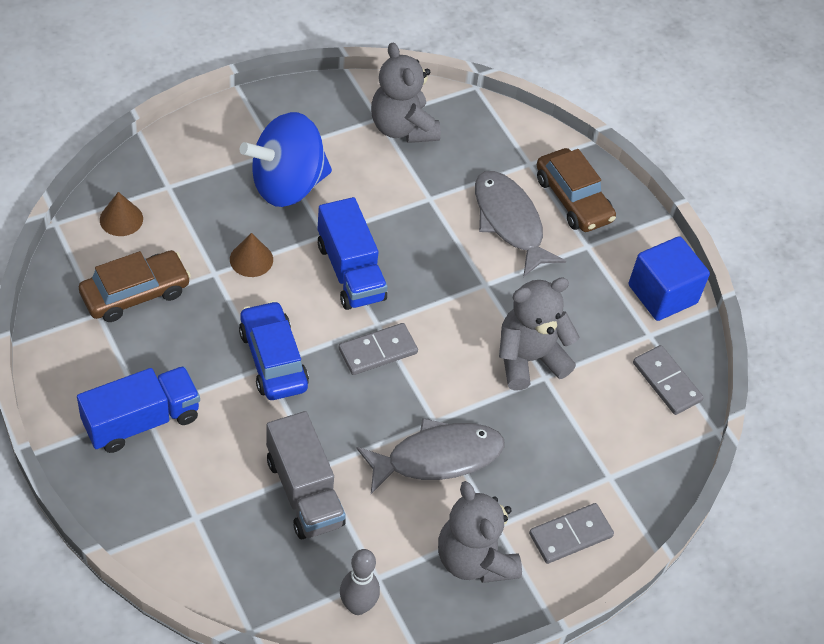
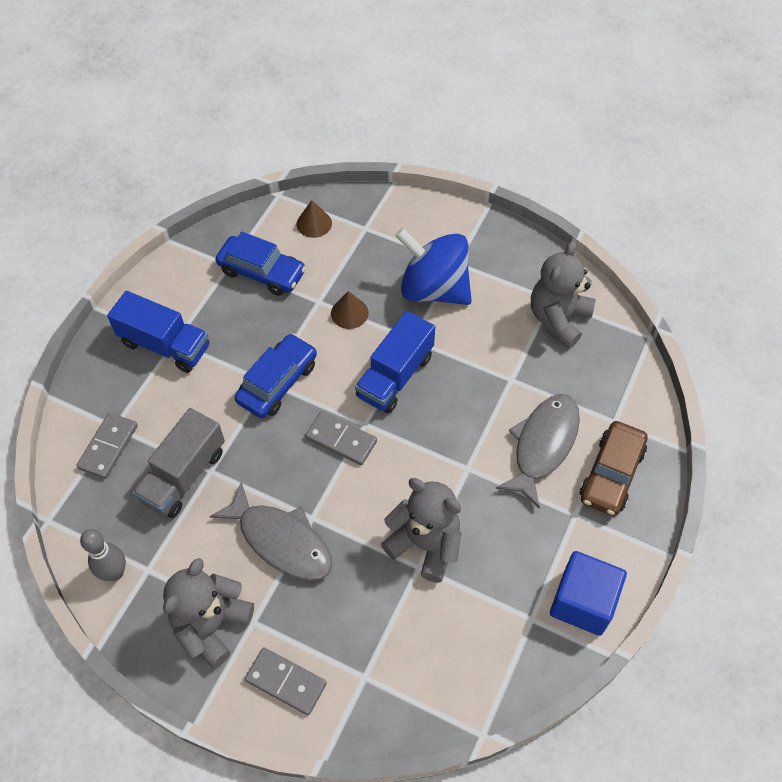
camera: 60 degrees right, 5 degrees up
brown car [79,250,191,322] -> blue car [216,232,306,296]
grey domino [633,345,704,415] -> grey domino moved to [76,412,138,479]

